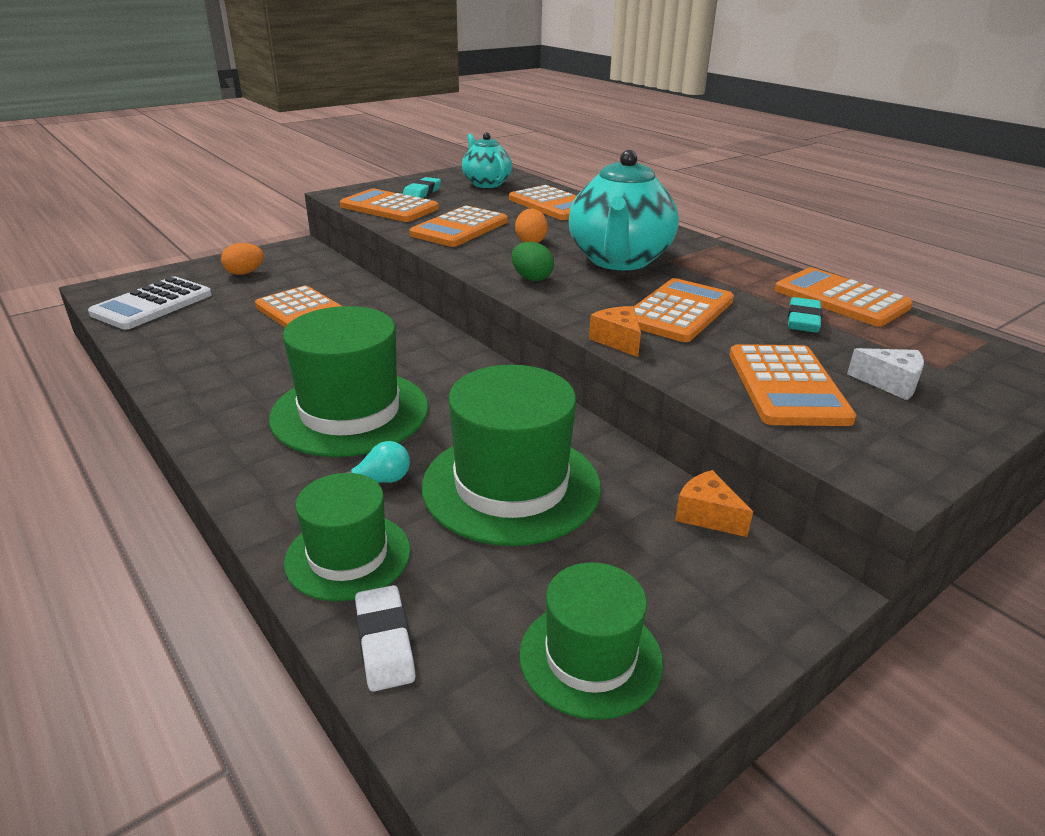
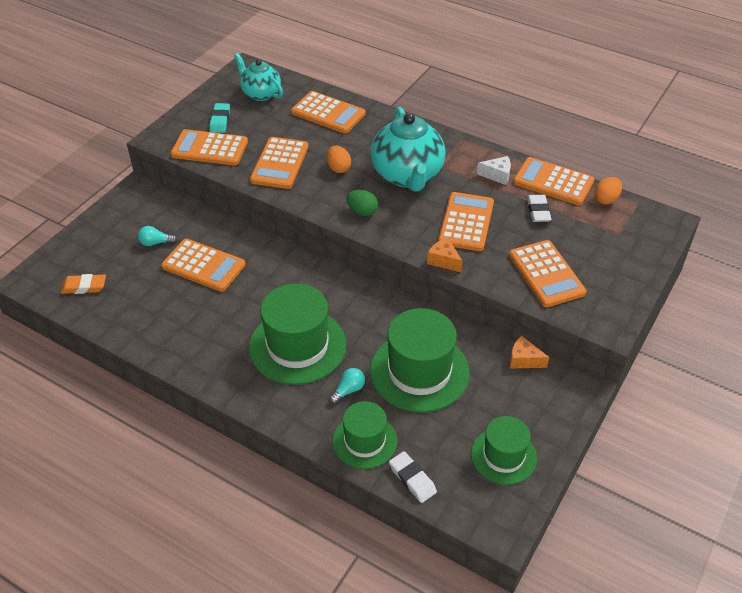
camera: 20 degrees left, 15 degrees up
white calculator [88,276,212,330] -> orange eraser [60,274,106,294]
orange egg [221,243,264,275] -> orange egg moved to [594,177,622,204]
turquoise eraser [788,297,822,333] -> white eraser [527,195,551,222]
white cheese [847,348,924,400] -> white cheese moved to [477,156,511,185]
none -> turquoise light bulb [138,226,177,246]

